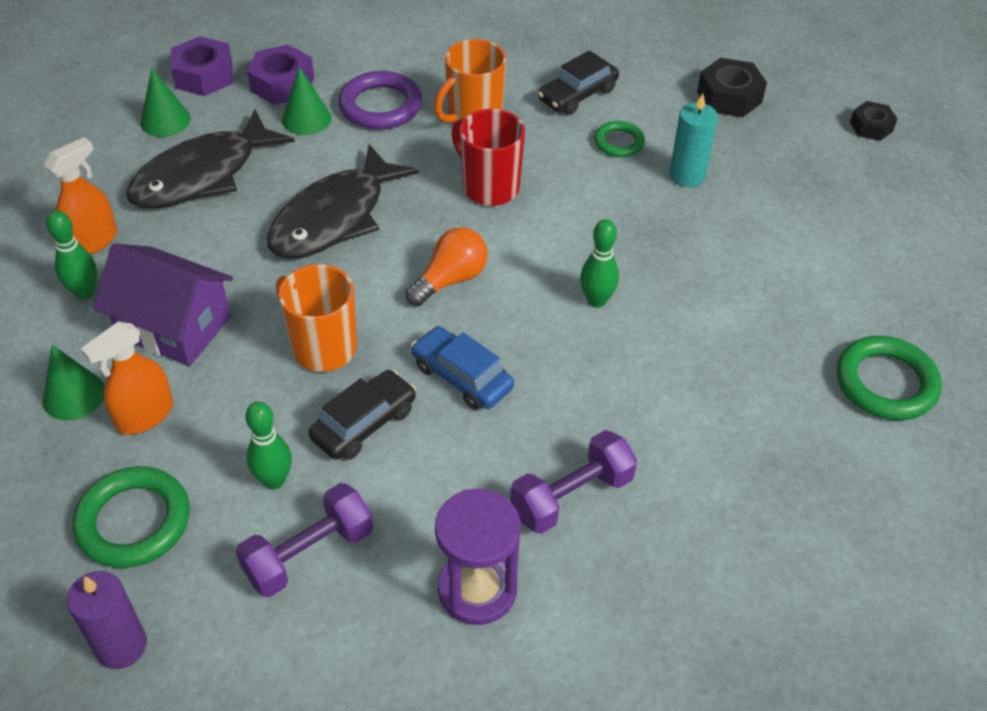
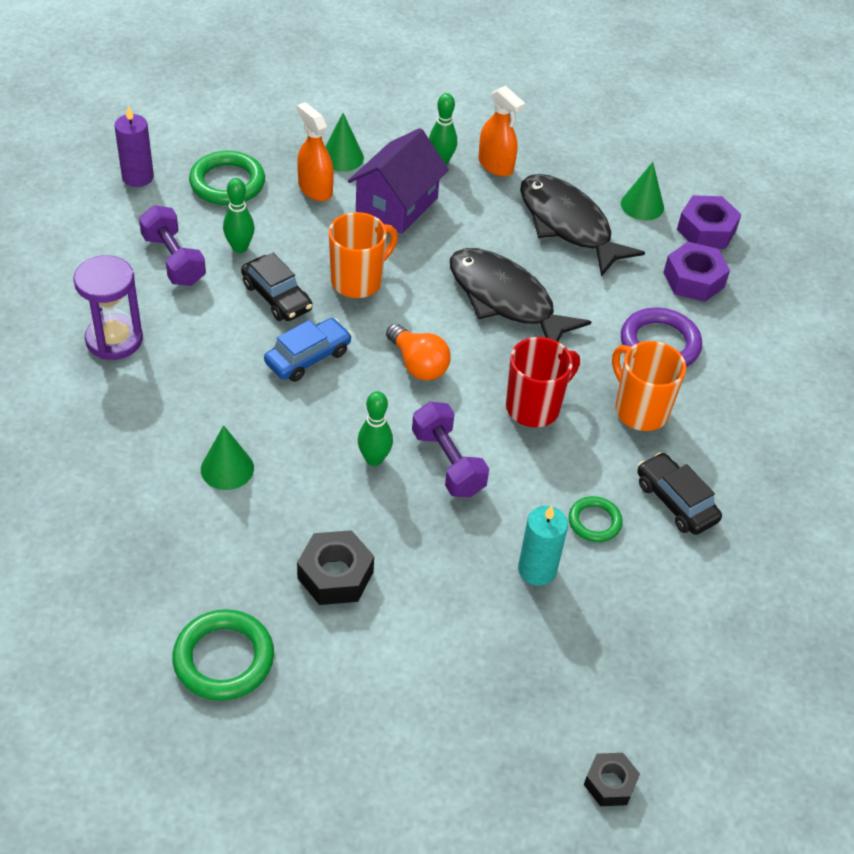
camera: 95 degrees right, 0 degrees up
green cone [282,66,331,135] -> green cone moved to [201,425,254,490]
purple dumbbell [510,430,637,534] -> purple dumbbell moved to [412,402,489,497]
black nut [697,58,767,117] -> black nut moved to [297,530,374,605]

